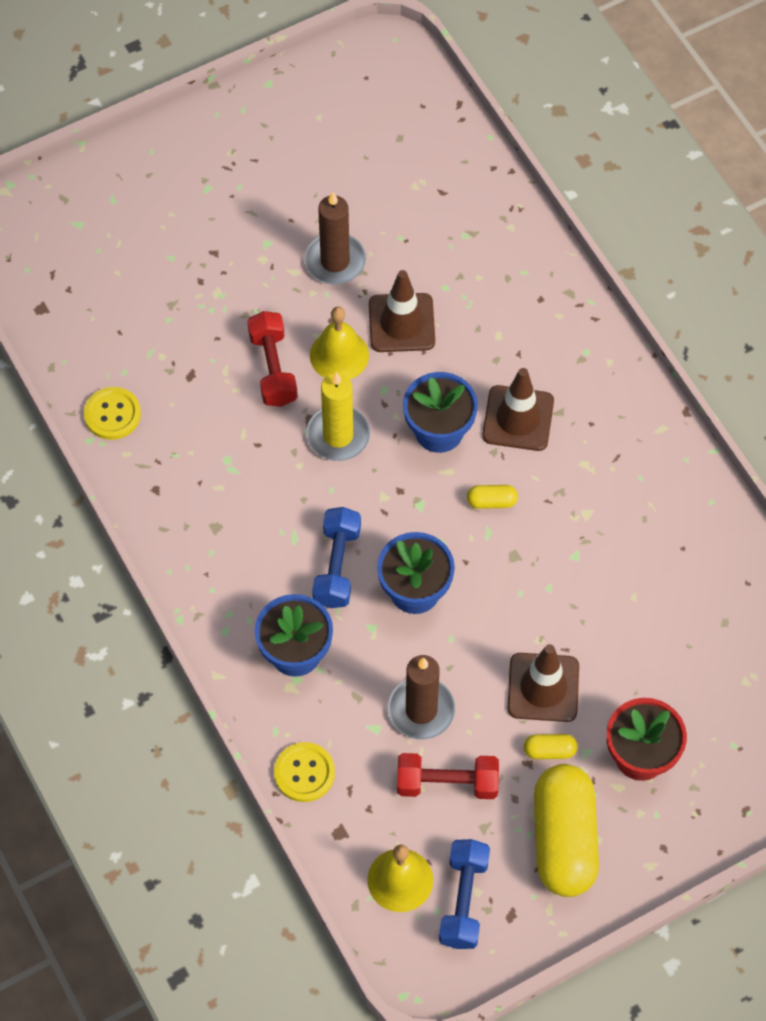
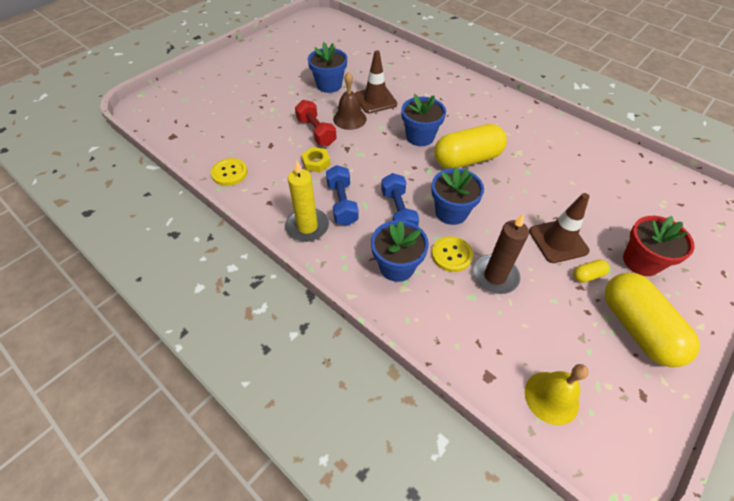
camera: 20 degrees left, 10 degrees down
yellow button [274,742,335,802] -> yellow button moved to [432,236,473,272]
brown candle [304,192,366,284] -> blue flower pot [308,42,347,93]
yellow candle [306,372,370,461] -> yellow candle moved to [285,160,329,242]
yellow bell [310,307,369,379] -> brown bell [333,72,366,130]
red dumbbell [397,753,499,799] -> none
blue dumbbell [439,839,490,949] -> blue dumbbell moved to [326,165,359,226]
yellow capsule [467,485,518,509] -> yellow capsule [434,124,507,169], size x2.44
brown traffic cone [482,368,554,451] -> none
none -> yellow nut [301,147,331,172]

